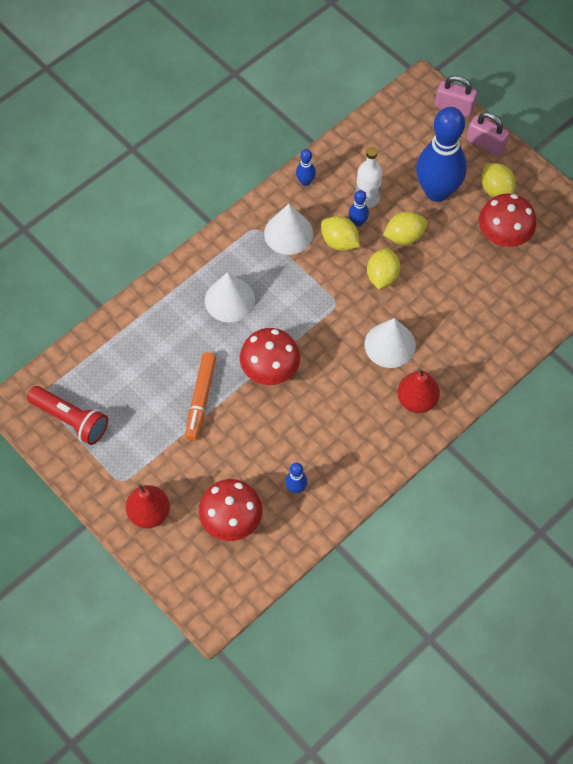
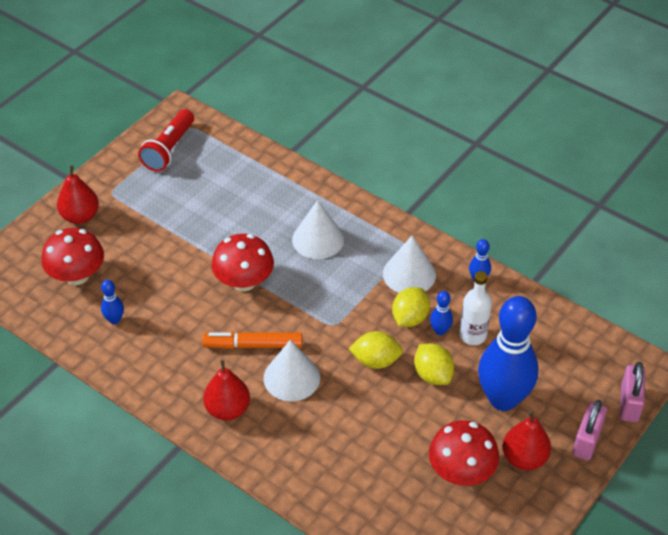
camera: 80 degrees right, 15 degrees down
orange marker [185,352,216,441] -> orange marker moved to [202,332,302,349]
yellow lemon [481,163,516,197] -> red pear [503,410,551,470]

